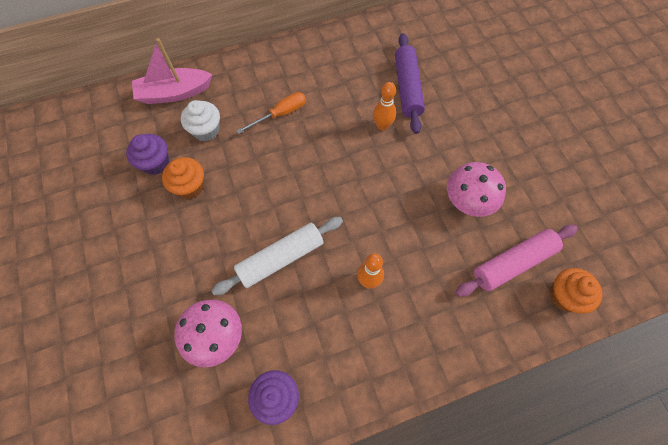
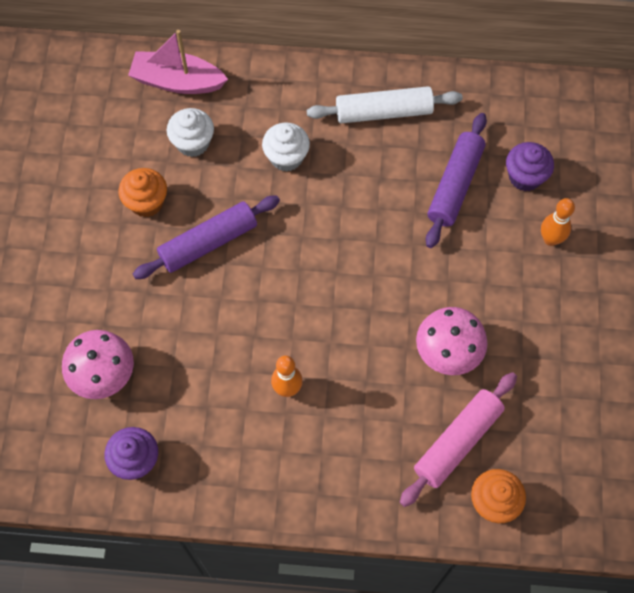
camera: 25 degrees right, 0 degrees up
purple cupcake [126,134,169,175] -> purple cupcake moved to [506,142,554,191]
white rolling pin [211,217,343,295] -> white rolling pin moved to [307,86,463,123]
orange screwdriver [236,92,306,134] -> white cupcake [262,123,310,172]
orange bowling pin [373,82,396,131] -> orange bowling pin moved to [541,198,575,246]
pink rolling pin [455,225,578,297] -> pink rolling pin turned 45 degrees counterclockwise [400,372,517,507]
none -> purple rolling pin [133,196,280,279]

